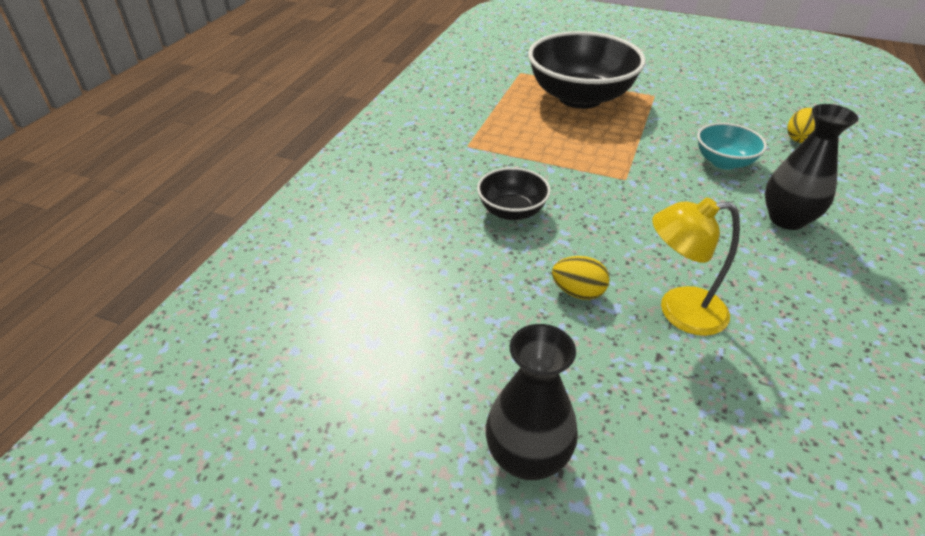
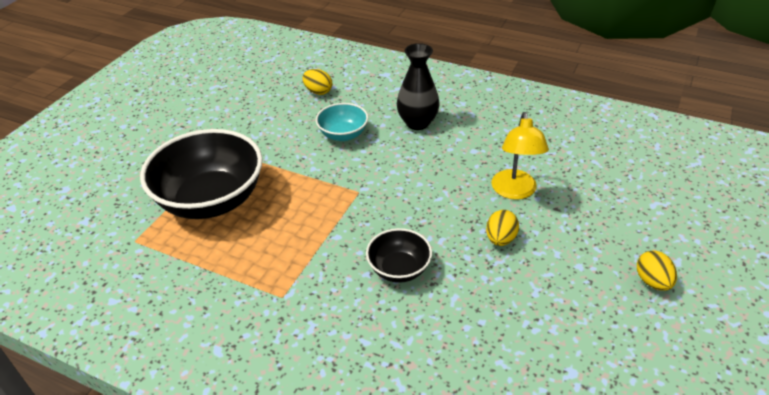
camera: 85 degrees left, 0 degrees up
black vase [486,324,578,480] -> yellow egg [637,250,677,291]

